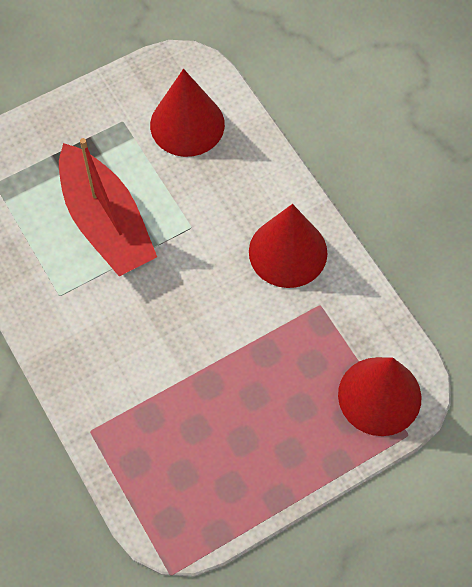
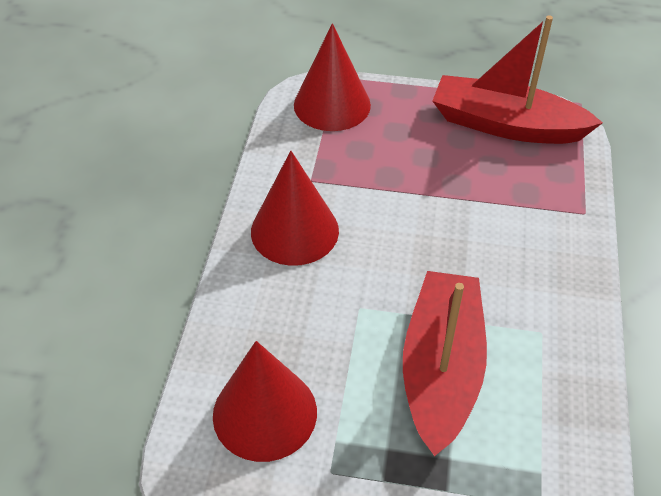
camera: 140 degrees left, 15 degrees down
none -> red boat [433,16,603,144]

